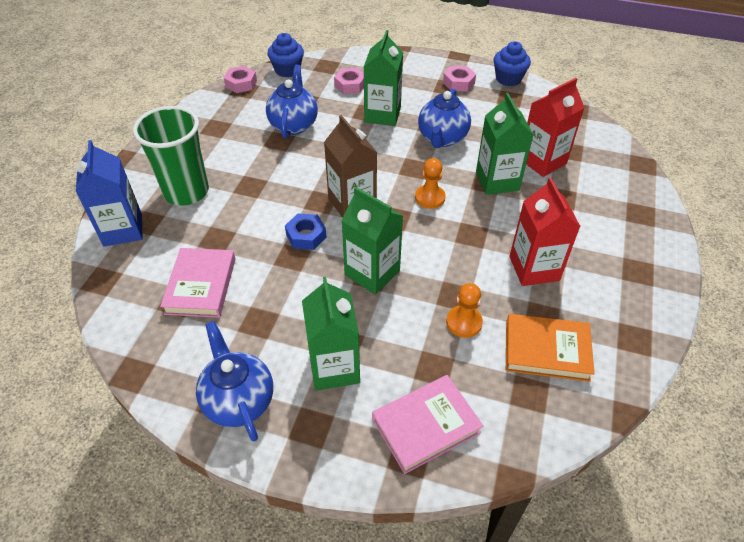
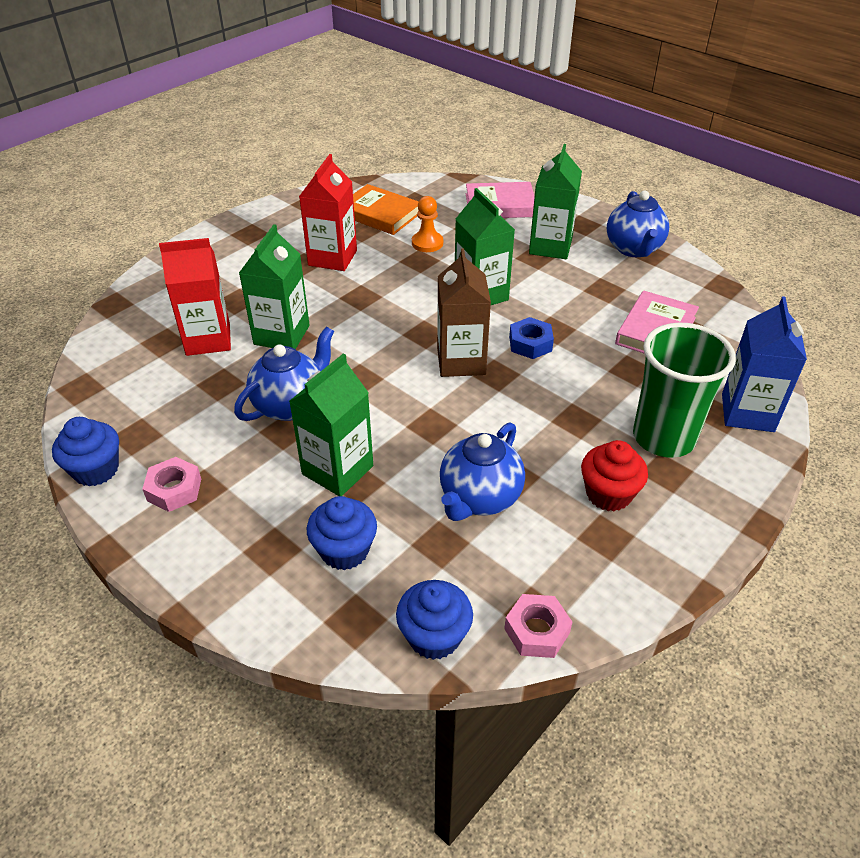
camera: 155 degrees left, 5 degrees down
pink nut [334,68,364,94] -> blue cupcake [307,496,377,570]
orange pawn [415,158,446,209] -> none
none -> red cupcake [581,440,648,511]

